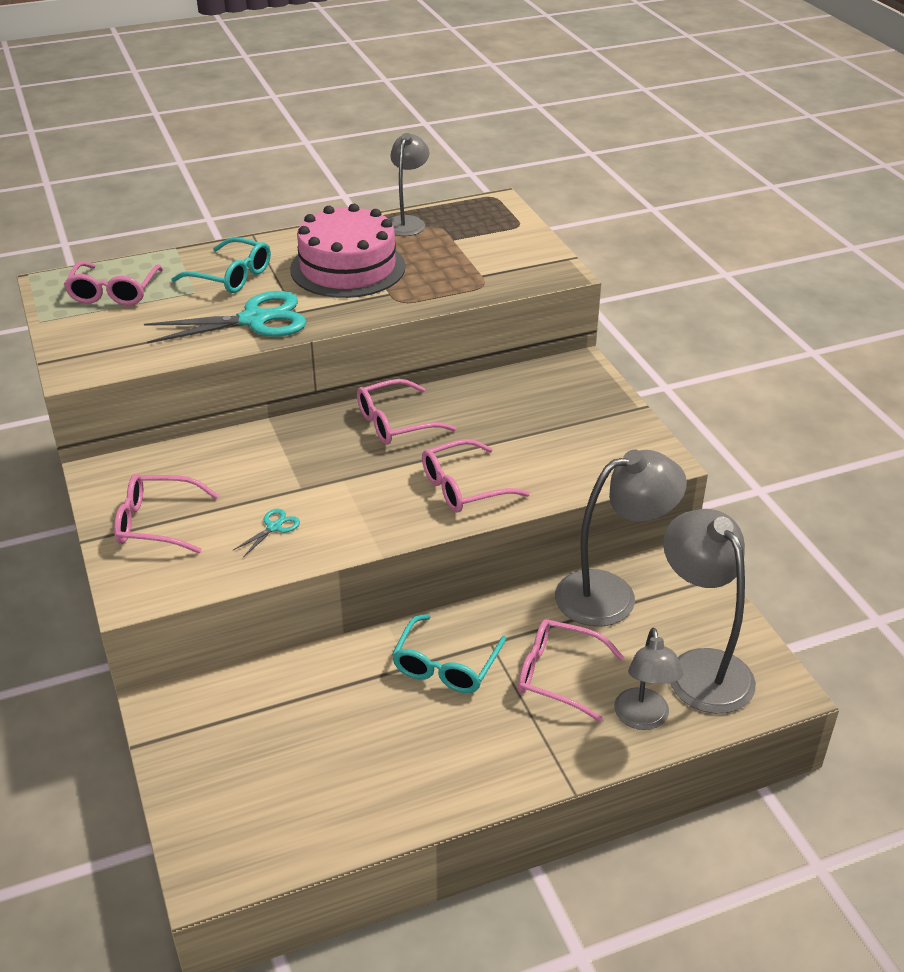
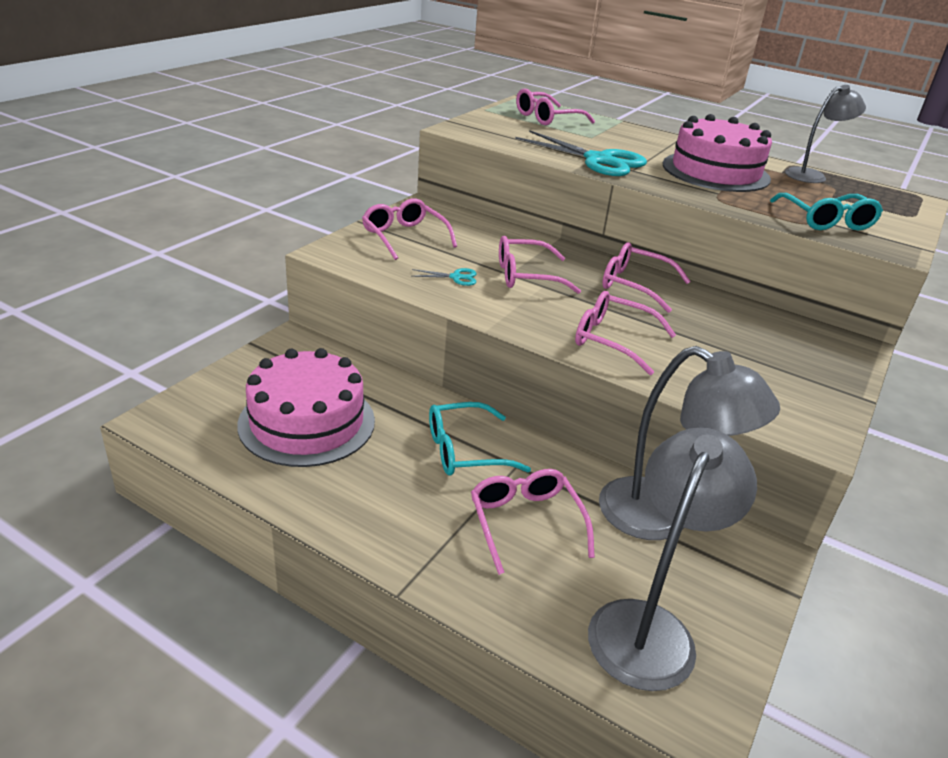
camera: 50 degrees right, 5 degrees down
turquoise glasses [171,237,271,293] -> turquoise glasses moved to [770,193,883,230]
grey lamp [614,628,684,730] -> none
none -> pink cake [237,348,375,467]
none -> pink glasses [499,236,581,294]

